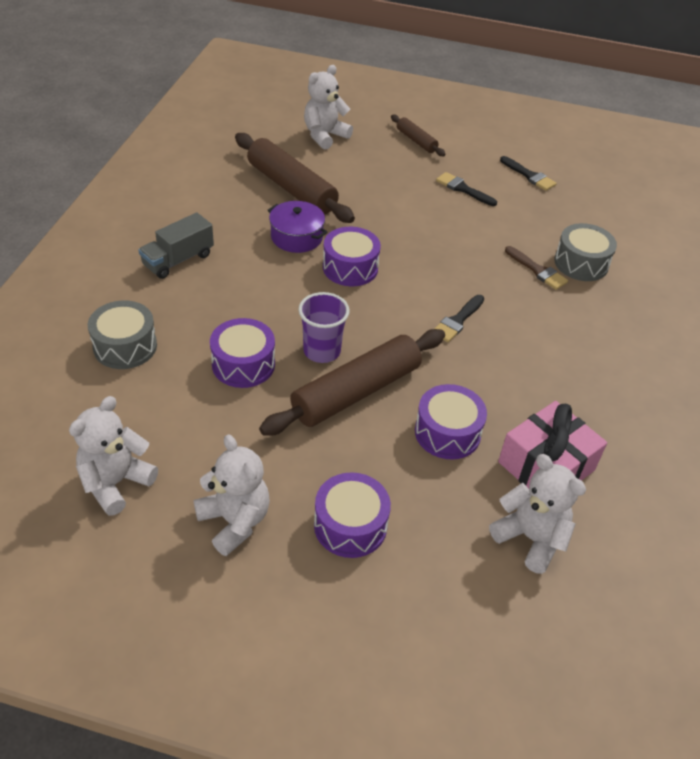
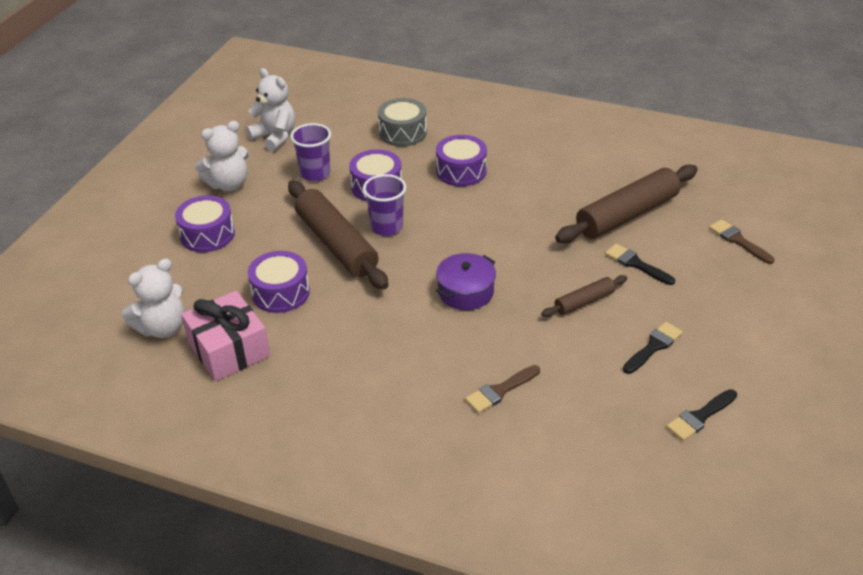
camera: 100 degrees right, 5 degrees down
grey truck [139,212,214,279] -> none
purple pot [268,201,327,253] -> purple pot moved to [436,253,496,310]
white teddy bear [304,65,353,149] -> brown brush [709,219,774,264]
purple drum [323,227,381,286] -> purple drum moved to [436,135,487,187]
brown rolling pin [391,115,445,156] -> brown rolling pin moved to [541,275,627,317]
black brush [435,295,484,342] -> black brush moved to [605,244,675,285]
grey drum [554,223,617,281] -> none
none -> purple cup [290,123,331,182]

